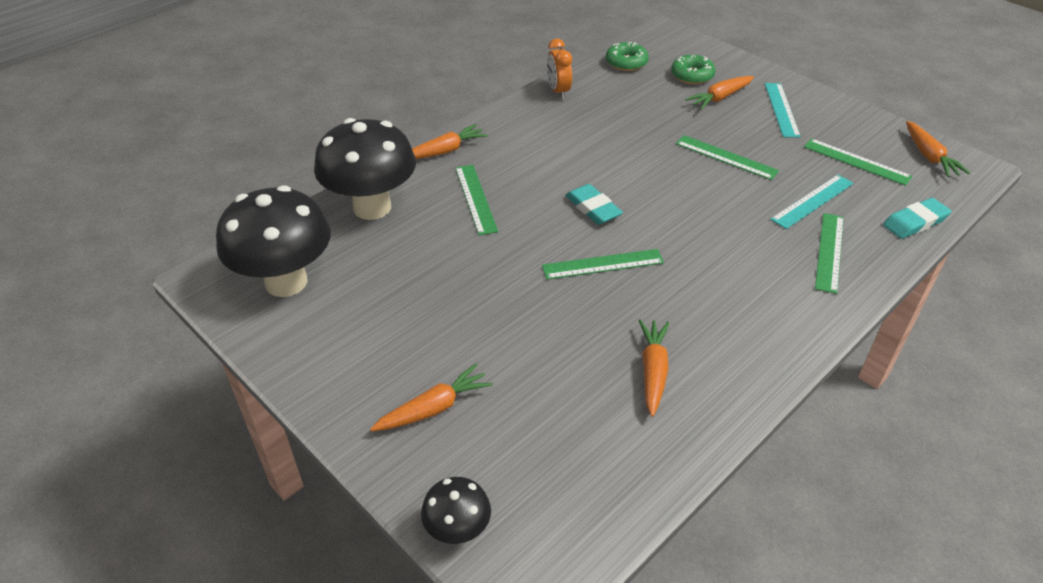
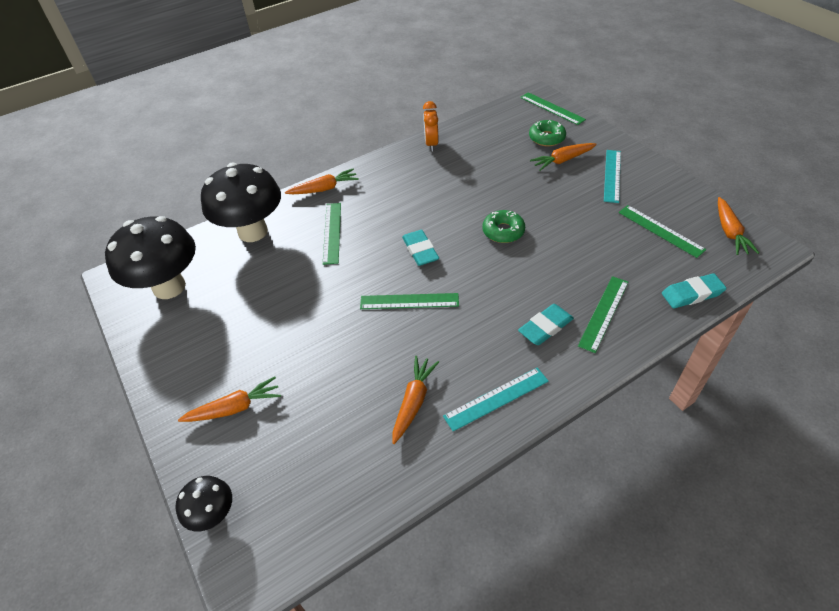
camera: 15 degrees right, 5 degrees up
green donut [606,42,649,71] -> green donut moved to [482,210,525,243]
green ruler [676,135,779,180] -> green ruler moved to [520,92,586,125]
turquoise ruler [770,175,854,229] -> turquoise ruler moved to [443,367,549,431]
none -> turquoise eraser [518,304,574,345]

